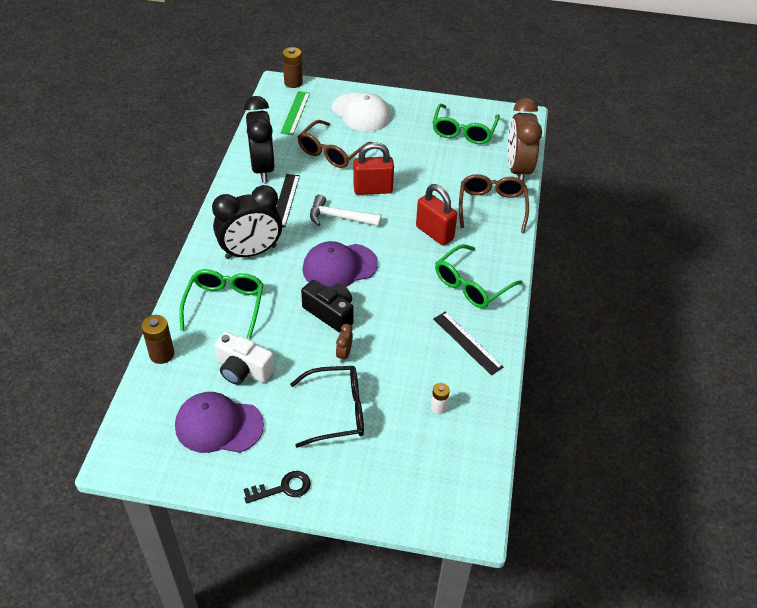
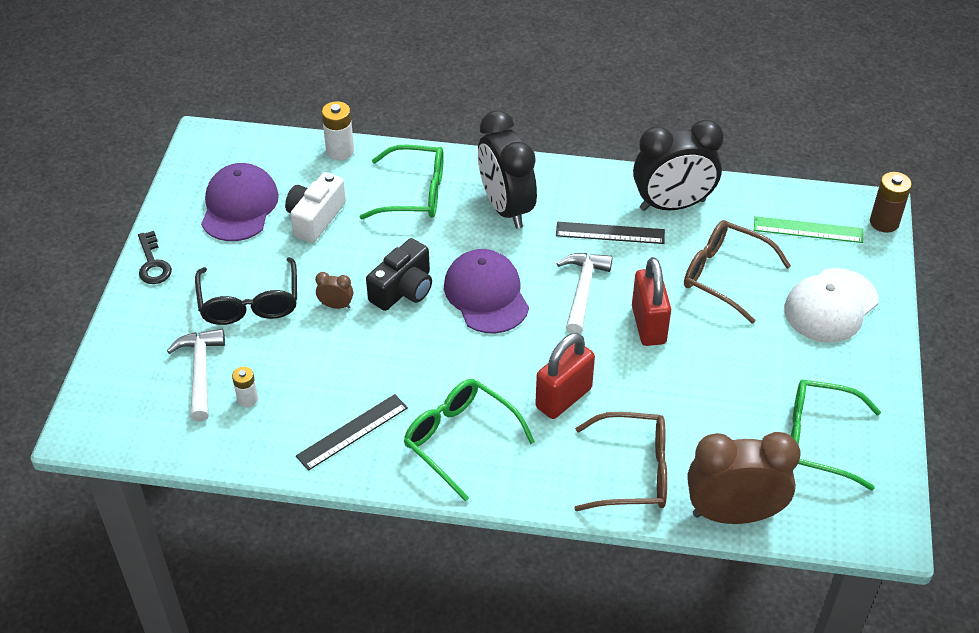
camera: 90 degrees right, 0 degrees up
brown battery [141,315,174,364] -> white battery [322,101,354,161]
none -> white hammer [167,329,225,422]

